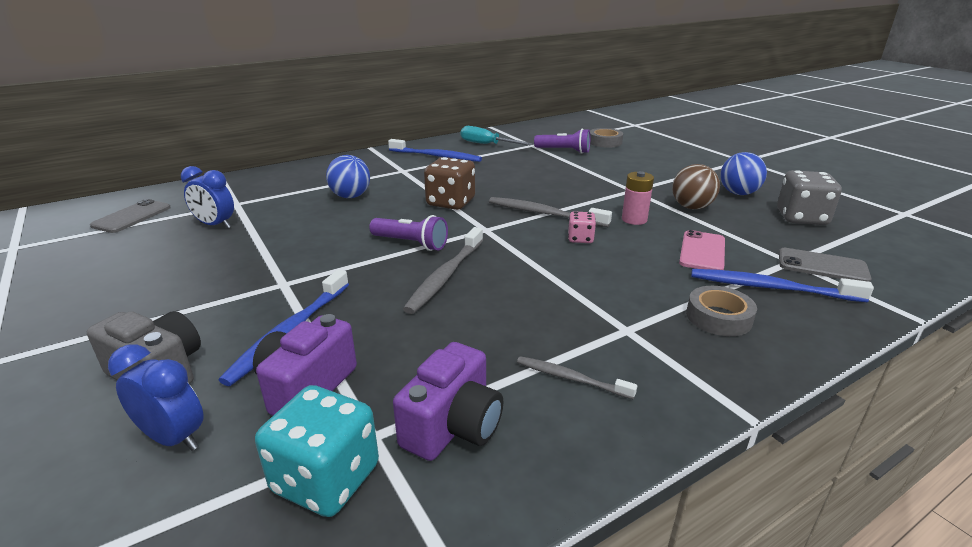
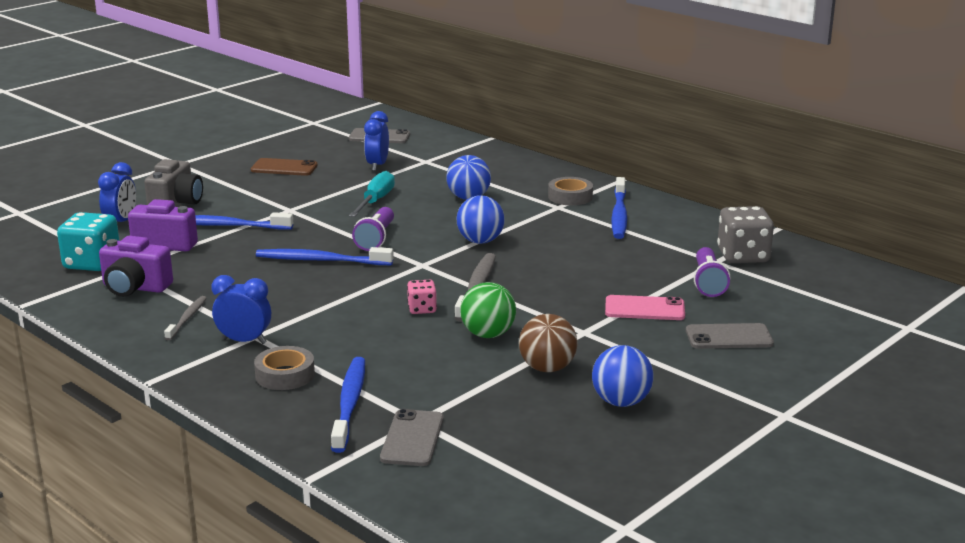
camera: 75 degrees right, 5 degrees down
grey toothbrush [403,227,483,314] -> blue toothbrush [256,247,394,265]
brown dice [424,157,475,210] -> blue ball [457,195,505,244]
turquoise screwdriver [460,126,533,146] -> turquoise screwdriver moved to [349,171,395,217]
grey tape [590,128,623,148] -> grey tape moved to [548,177,593,206]
pink battery [622,171,654,225] -> green ball [460,282,516,338]
pink phone [679,230,725,270] -> pink phone moved to [605,295,685,320]
grey dice [777,170,842,225] -> grey dice moved to [717,206,774,263]
none -> blue clock [212,275,271,344]
none -> brown phone [251,158,318,176]
none -> grey phone [686,323,774,349]

